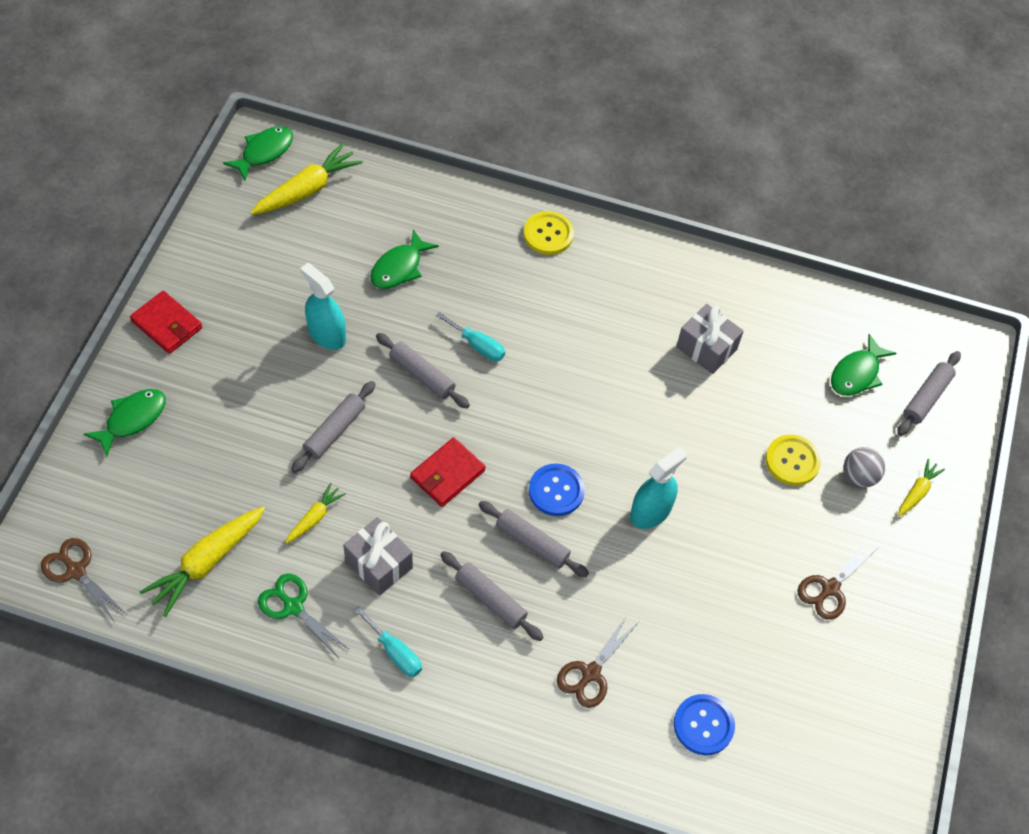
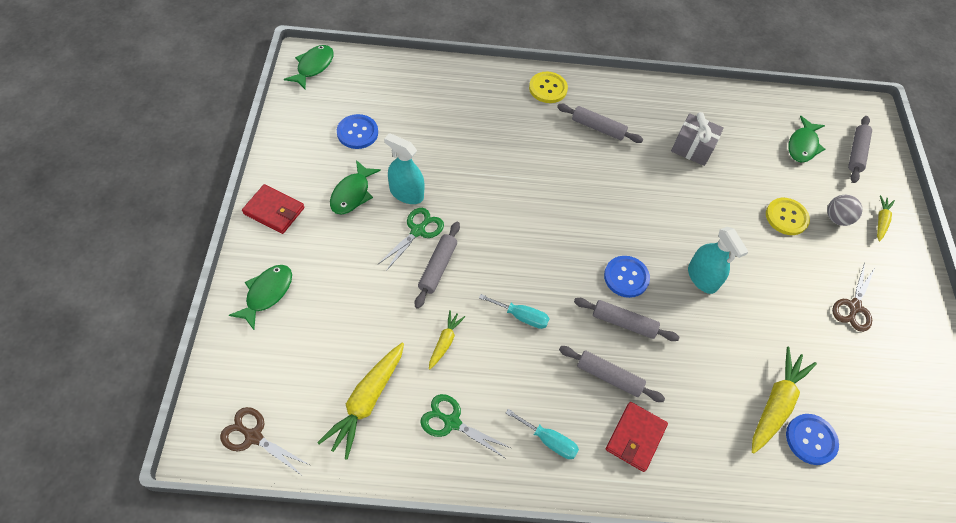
camera: 15 degrees left, 0 degrees up
yellow carrot [250,143,363,215] -> yellow carrot moved to [752,347,817,453]
grey gift [343,517,413,596] -> none
green fish [370,229,439,289] -> green fish moved to [330,160,381,215]
grey rolling pin [376,333,470,408] -> grey rolling pin moved to [557,104,643,143]
red wallet [410,437,486,507] -> red wallet moved to [606,402,668,472]
turquoise screwdriver [436,312,505,361] -> turquoise screwdriver moved to [479,294,550,329]
brown scissors [557,616,639,708] -> none
turquoise spray bottle [630,447,687,529] -> turquoise spray bottle turned 120 degrees clockwise [688,227,748,294]
none -> blue button [337,114,378,149]
none -> green scissors [378,208,444,271]

